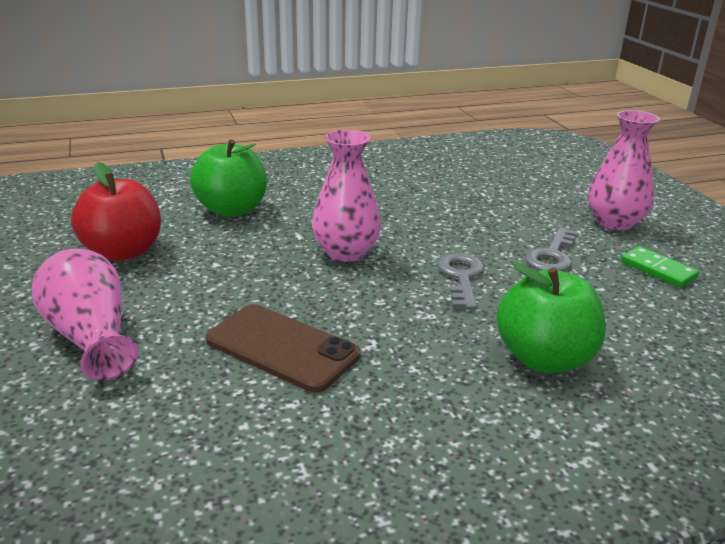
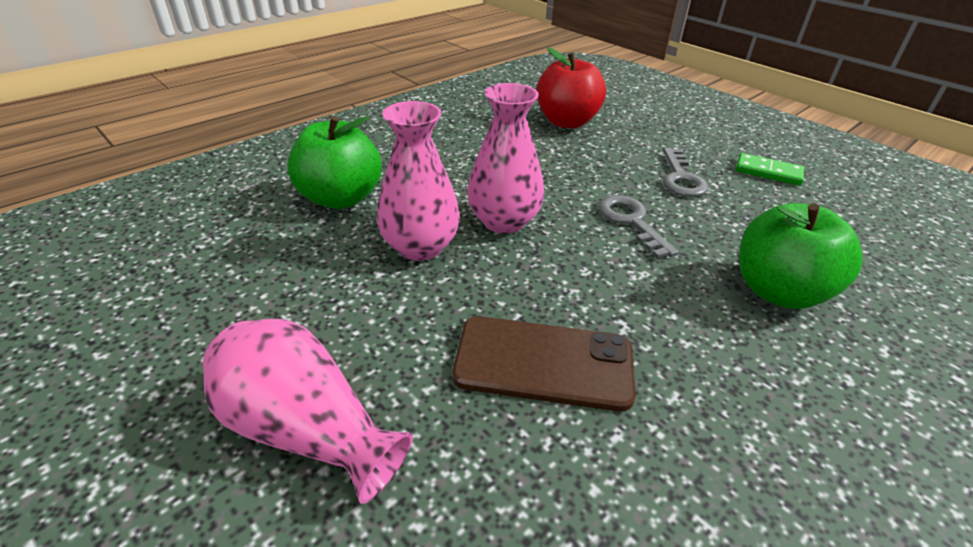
camera: 25 degrees left, 10 degrees up
red apple [71,162,161,261] -> red apple moved to [537,47,606,128]
pink vase [588,110,660,230] -> pink vase moved to [376,101,460,261]

